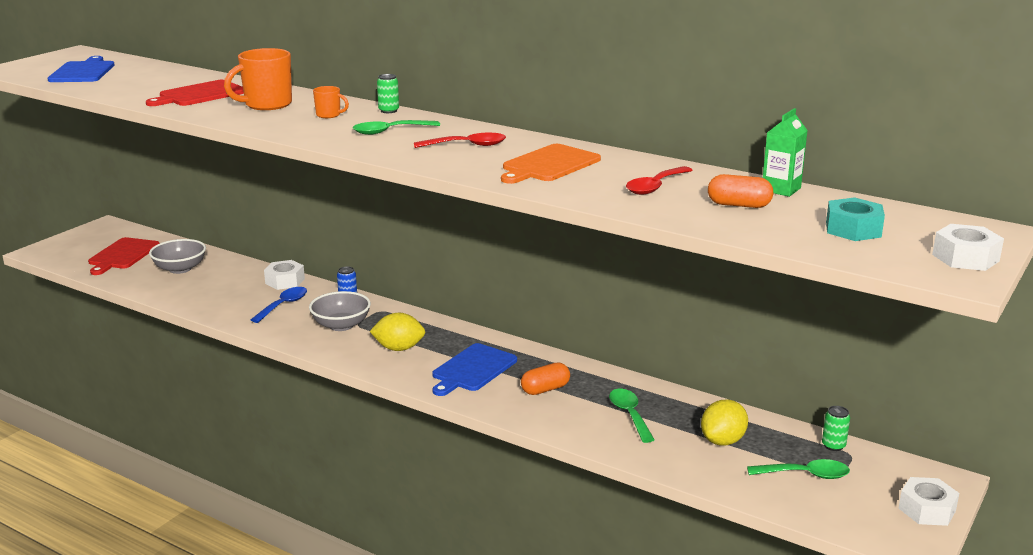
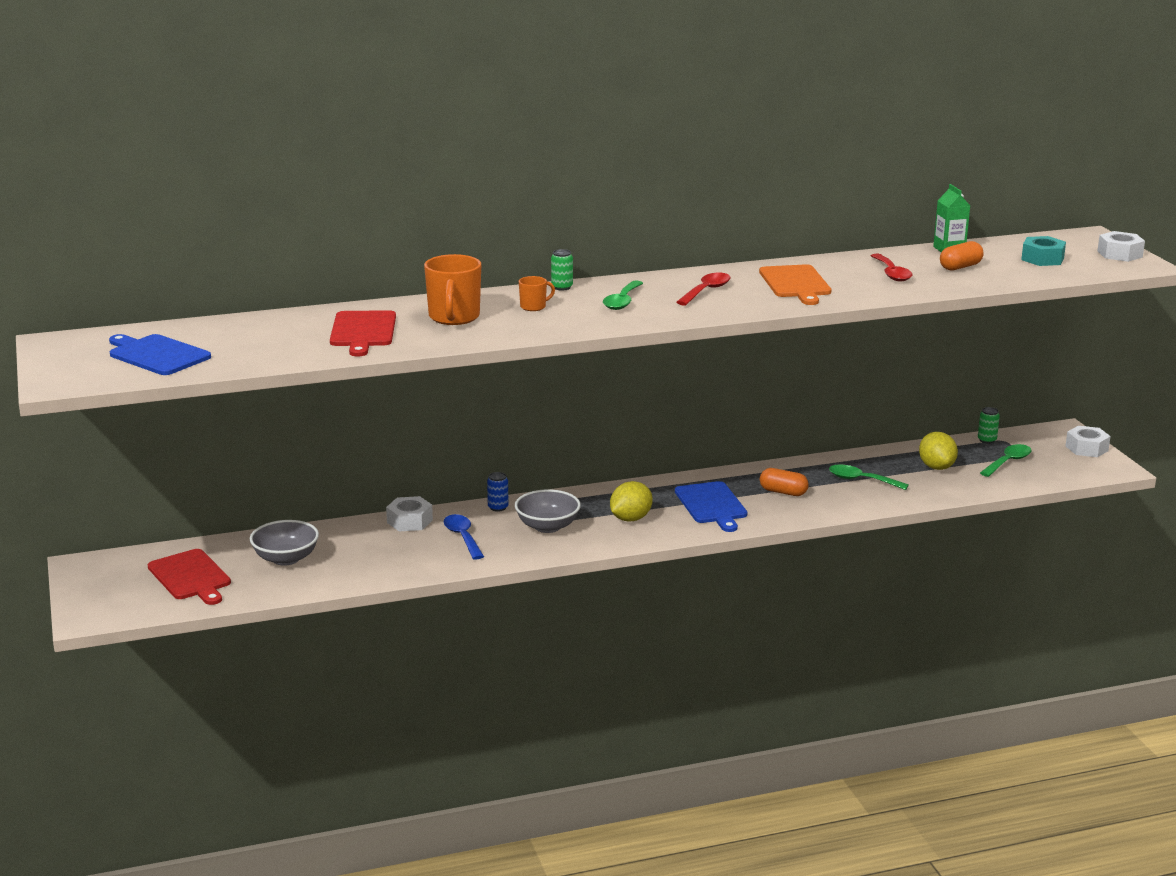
camera: 50 degrees left, 0 degrees up
orange capsule [521,362,570,395] -> orange capsule turned 75 degrees counterclockwise [760,468,809,496]

